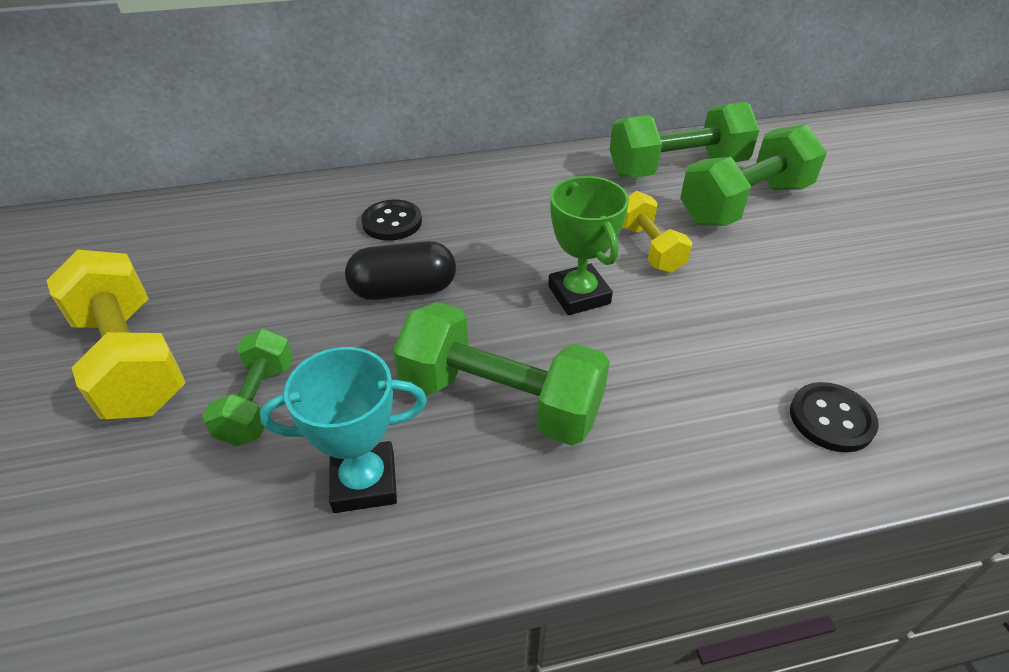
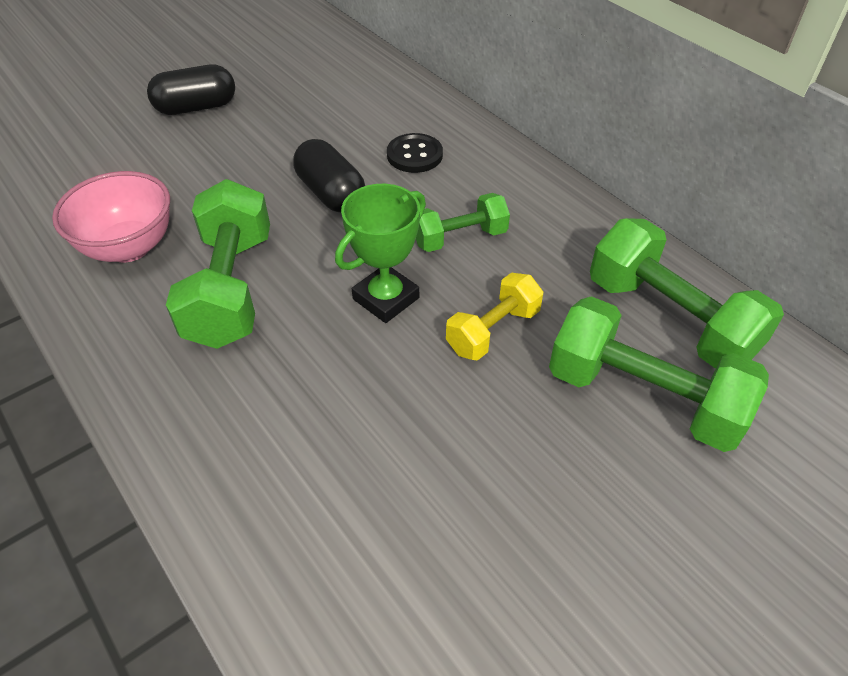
camera: 65 degrees right, 5 degrees up
yellow dumbbell [46,250,186,419] -> black capsule [147,64,235,115]
green dumbbell [202,328,293,446] -> green dumbbell moved to [416,193,510,252]
turquoise trophy [260,347,427,513] -> pink bowl [52,171,170,262]
black button [790,382,879,452] -> none

